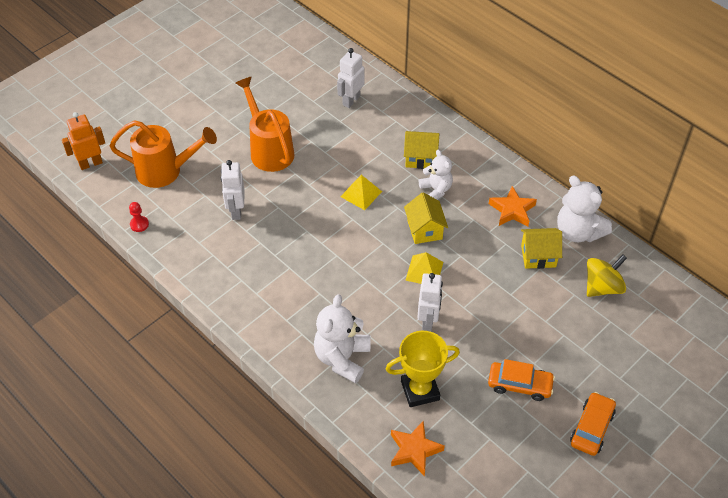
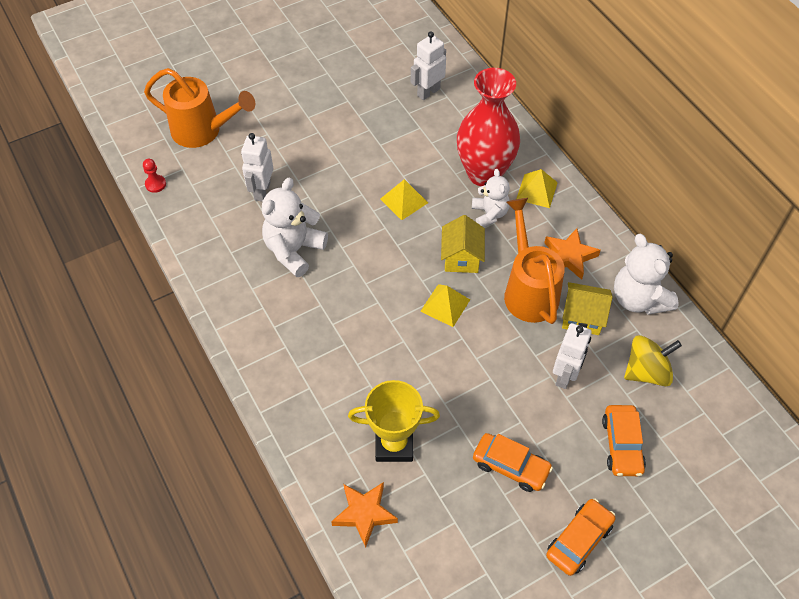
camera: 15 degrees right, 5 degrees up
orange robot [62,112,105,170] -> none
orange watering can [236,77,295,172] -> orange watering can moved to [504,198,565,324]
white teddy bear [314,294,370,383] -> white teddy bear moved to [262,178,328,277]
yellow house [404,131,439,169] -> red vase [457,68,520,186]
white robot [417,273,443,332] -> white robot moved to [553,323,592,389]
none -> yellow pyramid [516,169,558,208]
none -> orange car [602,405,646,476]

